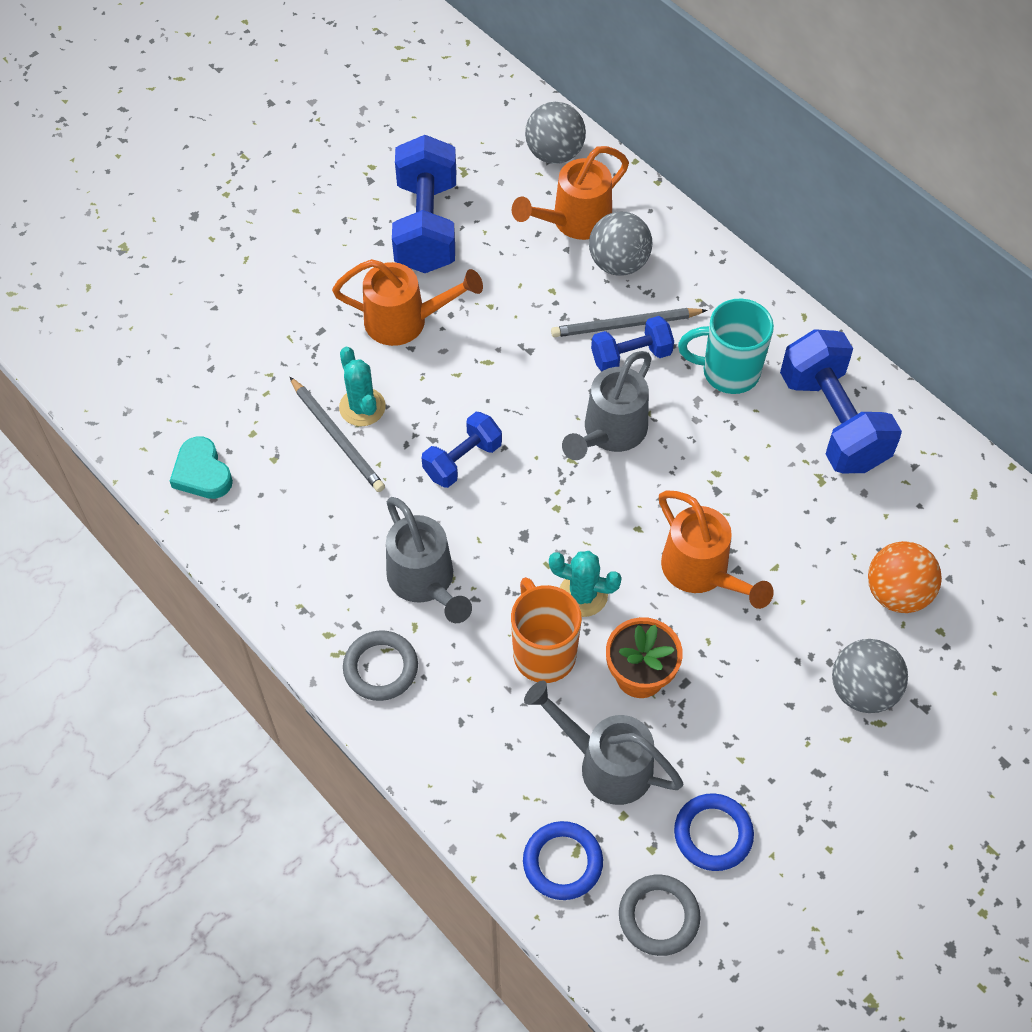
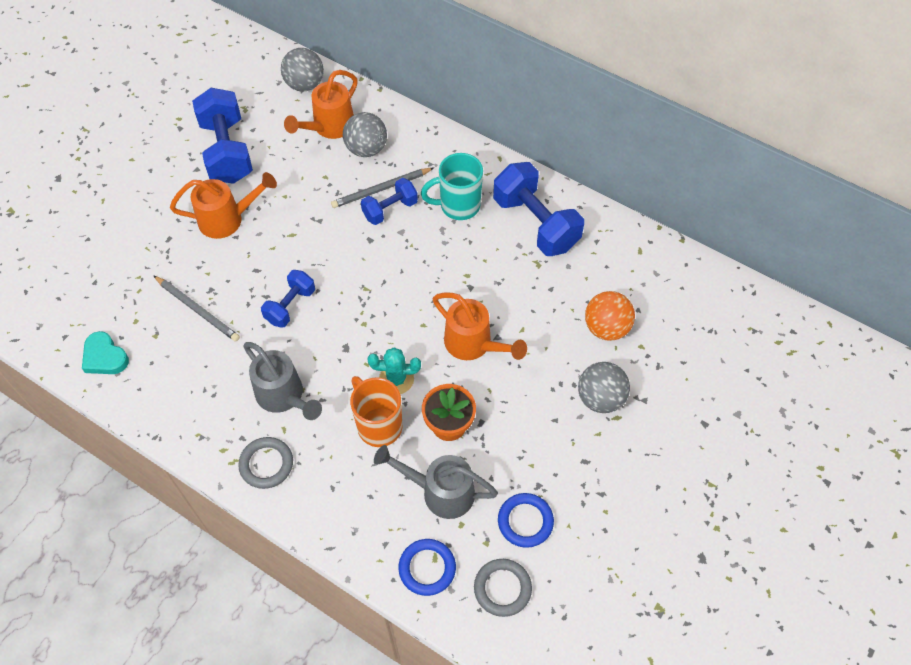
camera: 15 degrees left, 0 degrees up
turquoise cactus [339,347,386,426] -> none
grey watering can [562,351,652,460] -> none

